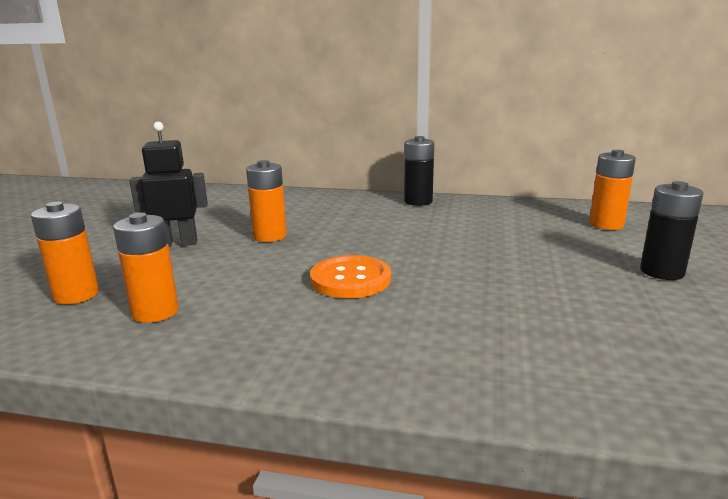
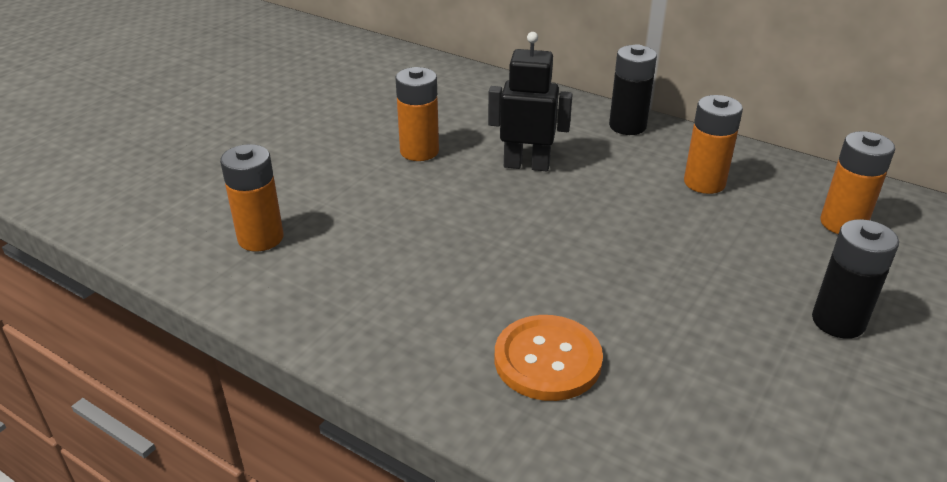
camera: 20 degrees right, 15 degrees up
orange battery [31,202,99,304] -> orange battery moved to [684,95,743,194]
black robot [129,122,208,247] -> black robot moved to [488,32,573,171]
orange button [310,255,391,298] -> orange button moved to [495,315,603,401]

